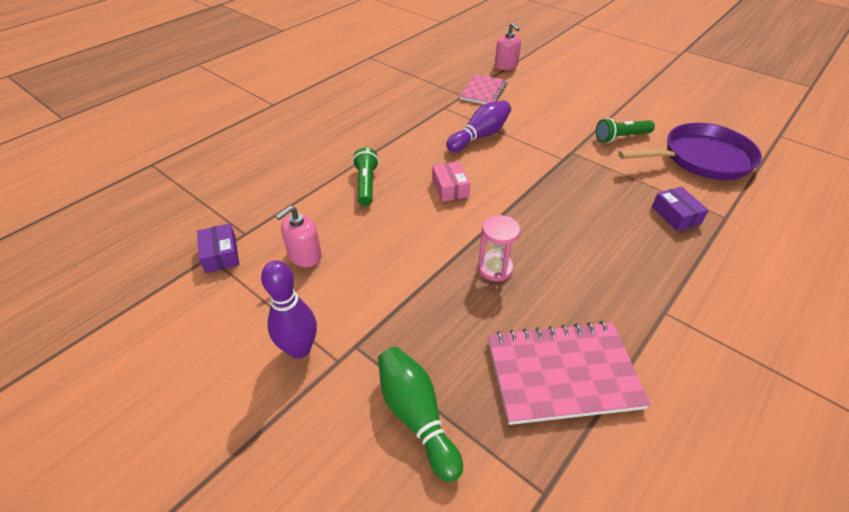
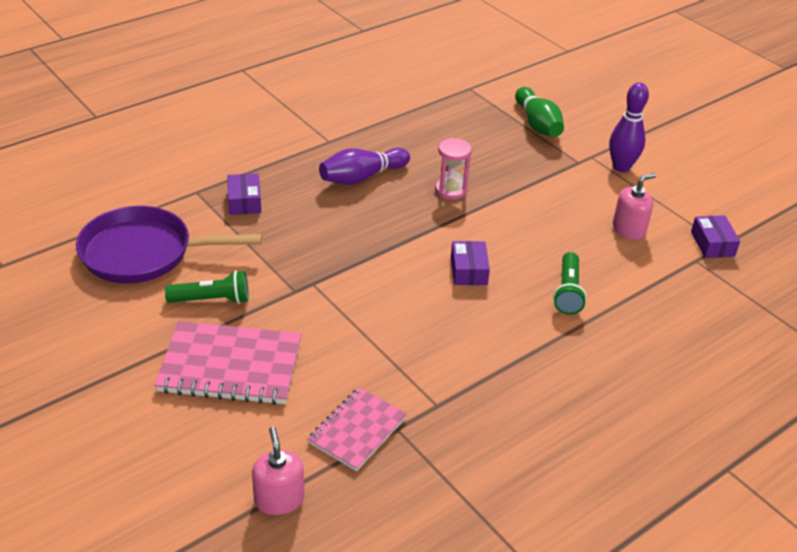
camera: 170 degrees left, 5 degrees down
pink box [432,161,471,202] -> purple box [451,241,490,285]
purple bowling pin [446,100,511,152] -> purple bowling pin moved to [319,148,410,185]
pink notebook [488,321,651,425] -> pink notebook moved to [154,321,301,405]

